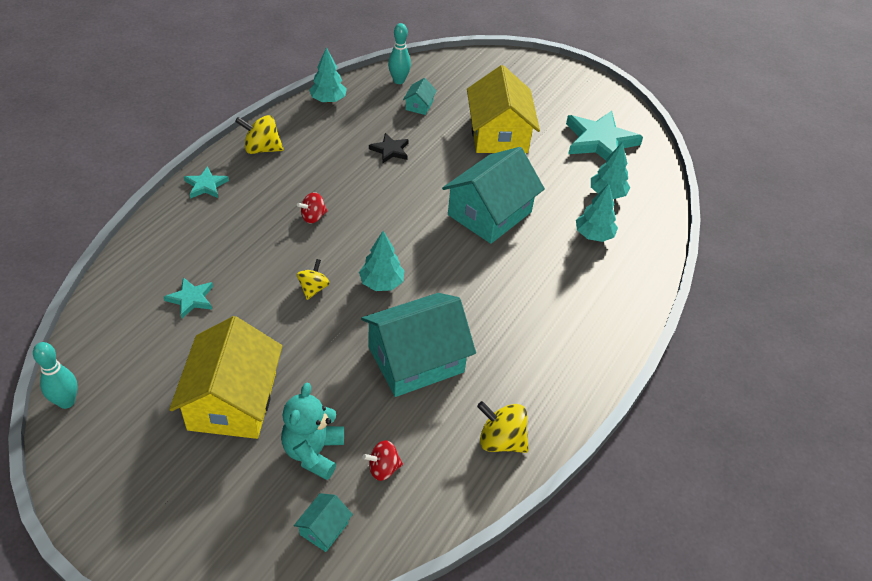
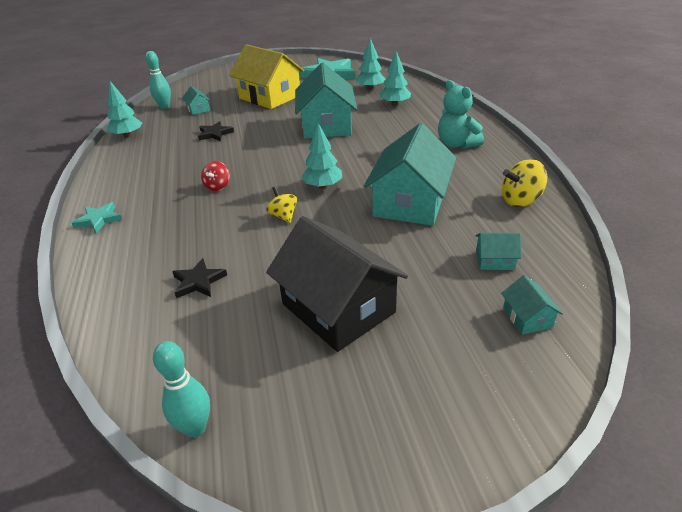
camera: 40 degrees left, 10 degrees down
turquoise star [164,277,213,318] -> black star [172,258,227,298]
yellow house [169,316,282,439] -> black house [266,216,408,352]
yellow spinning top [235,115,284,154] -> none
turquoise teddy bear [281,383,344,480] -> turquoise teddy bear moved to [438,80,484,149]
red spinning top [363,440,403,481] -> turquoise house [476,233,521,270]

